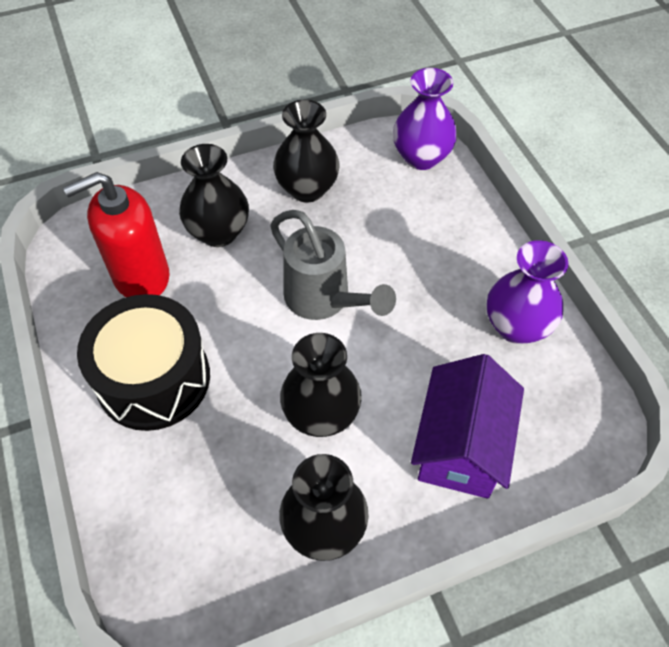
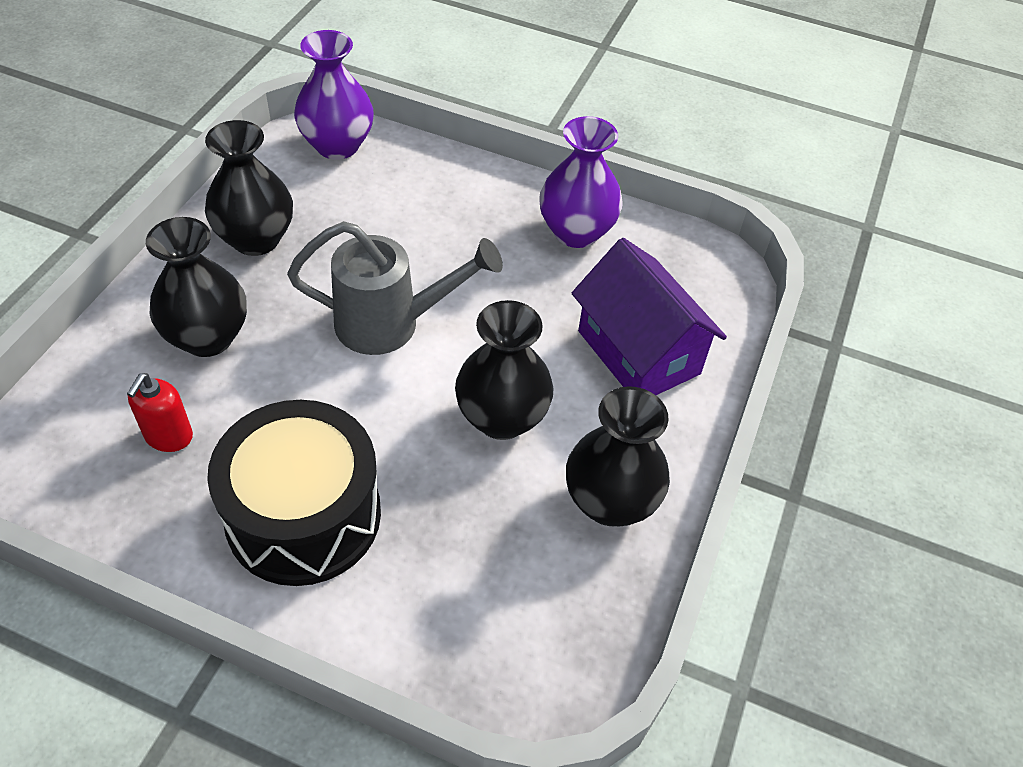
camera: 50 degrees left, 5 degrees down
red soap dispenser [63,172,170,297] -> red soap dispenser [127,373,193,452], size x0.51

